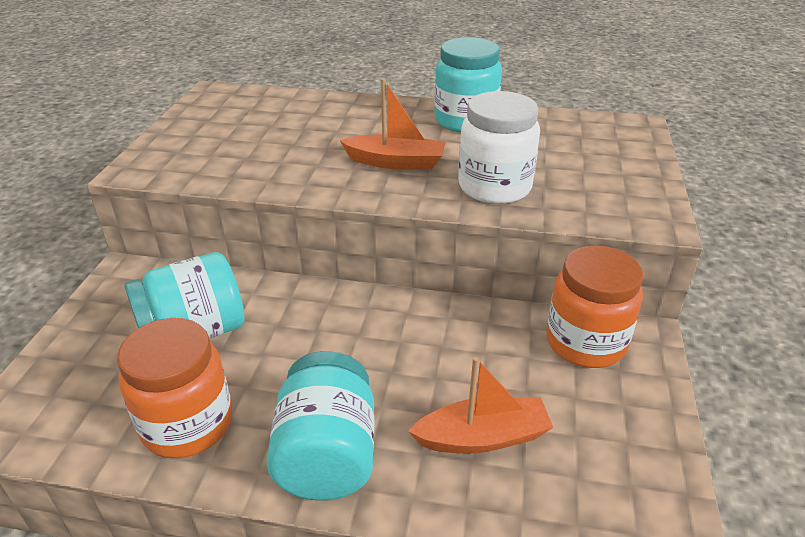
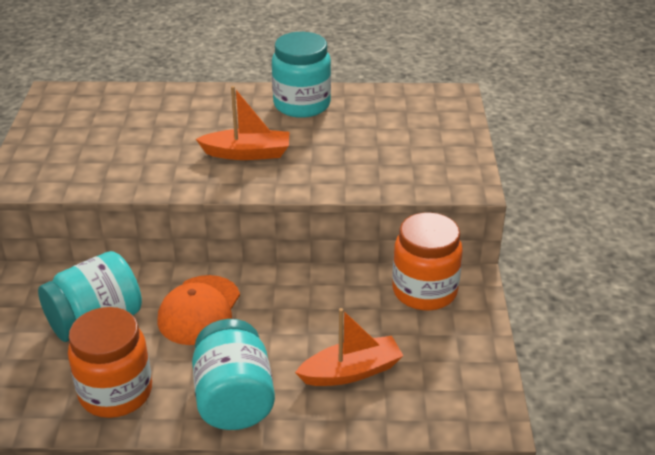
camera: 10 degrees left, 0 degrees up
white jar [458,91,540,204] -> none
none -> orange cap [157,275,240,345]

